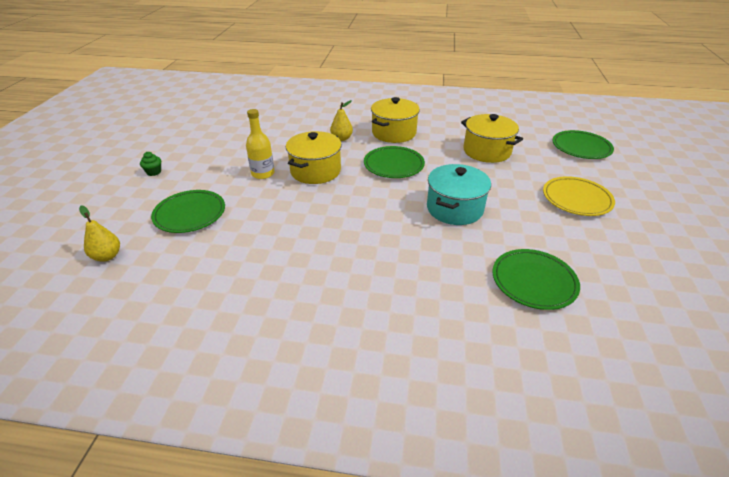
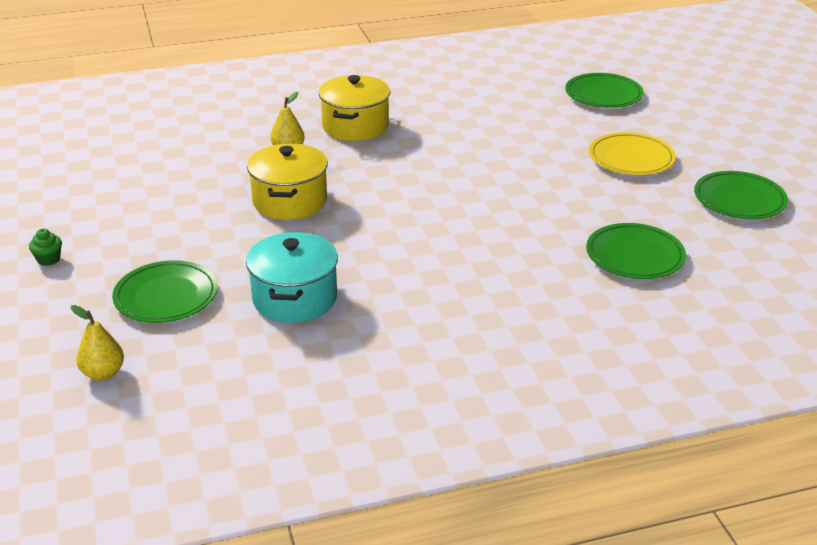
camera: 25 degrees left, 5 degrees down
yellow bottle [246,109,275,179] -> none
green plate [364,146,425,178] -> green plate moved to [694,171,788,219]
turquoise pot [427,164,491,225] -> turquoise pot moved to [246,232,338,323]
yellow pot [461,114,523,163] -> none

